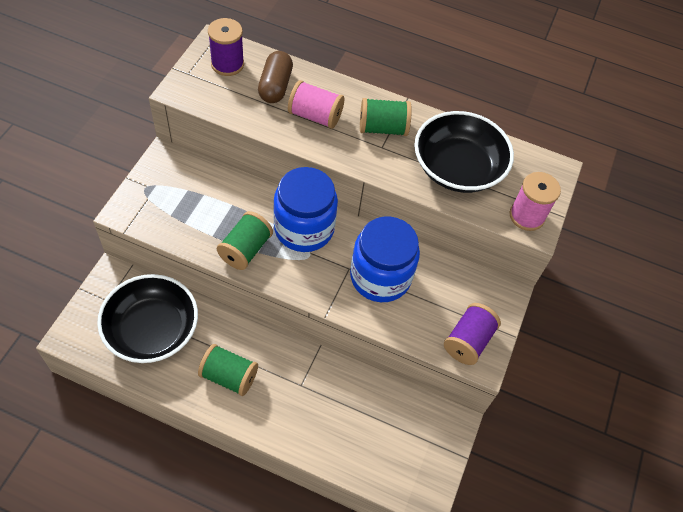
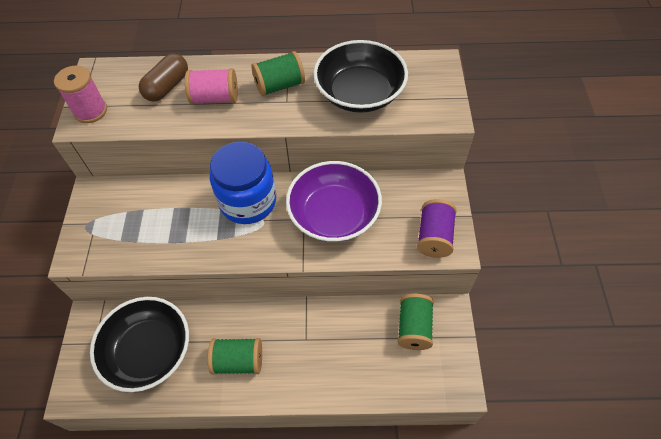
camera: 15 degrees left, 0 degrees up
purple spool [208,18,244,76] -> none
green spool [217,211,273,270] -> green spool moved to [398,294,434,350]
brown capsule [258,51,293,103] -> brown capsule turned 45 degrees clockwise [139,53,188,101]
blue jar [350,216,420,302] -> purple bowl [286,161,382,242]
pink spool [510,172,561,231] -> pink spool moved to [54,65,107,123]

